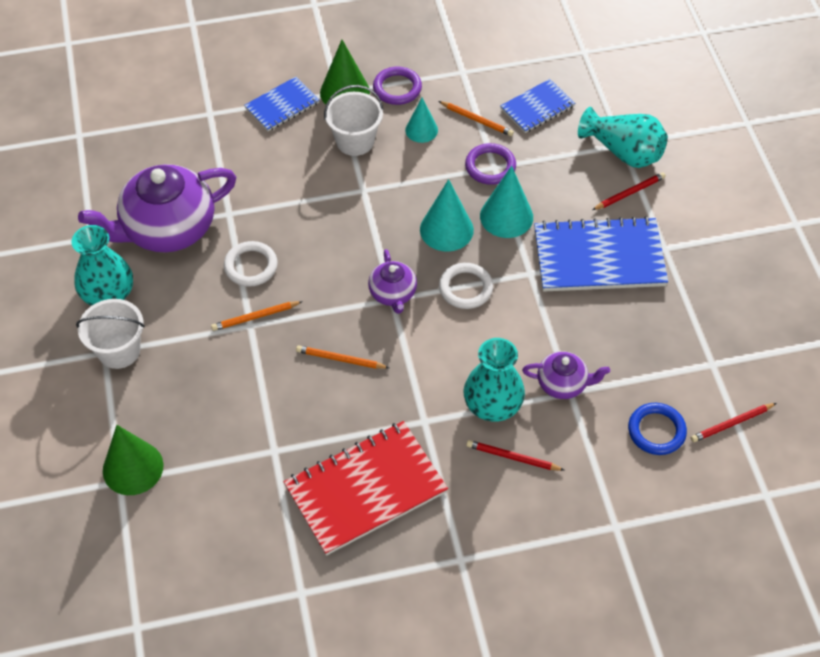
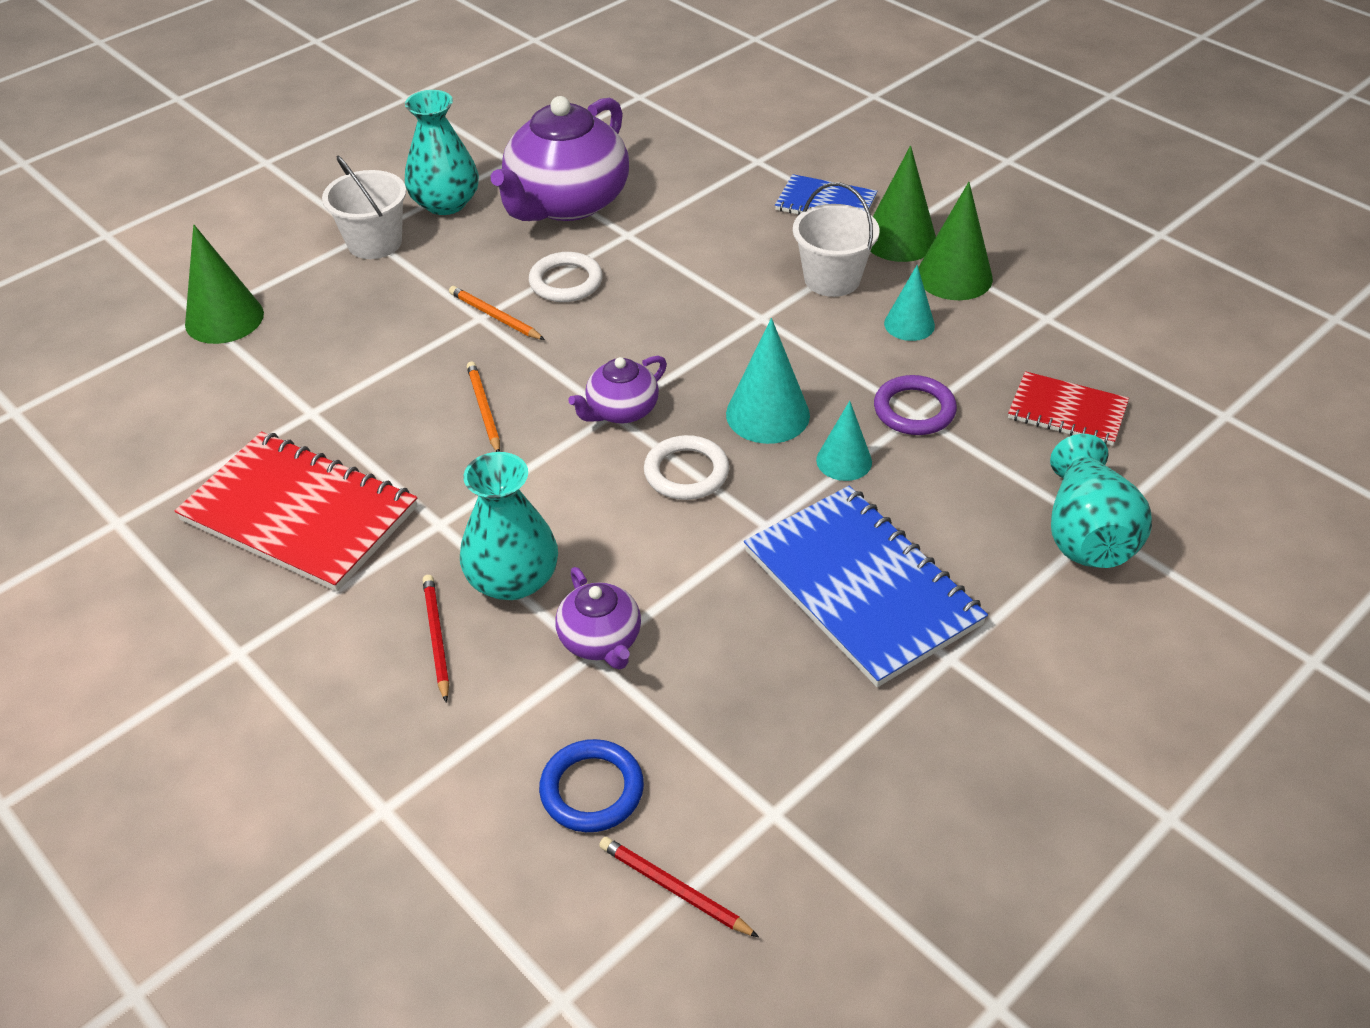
camera: 60 degrees right, 10 degrees down
purple teapot [78,164,236,252] -> purple teapot turned 90 degrees counterclockwise [491,96,629,221]
purple ring [373,67,422,105] -> green cone [918,182,993,300]
orange pencil [439,101,514,136] -> none
turquoise cone [480,166,533,238] -> turquoise cone [816,401,872,481], size x0.64
blue notebook [500,79,575,133] -> red notebook [1008,371,1129,446]
red pencil [592,172,666,210] -> none

